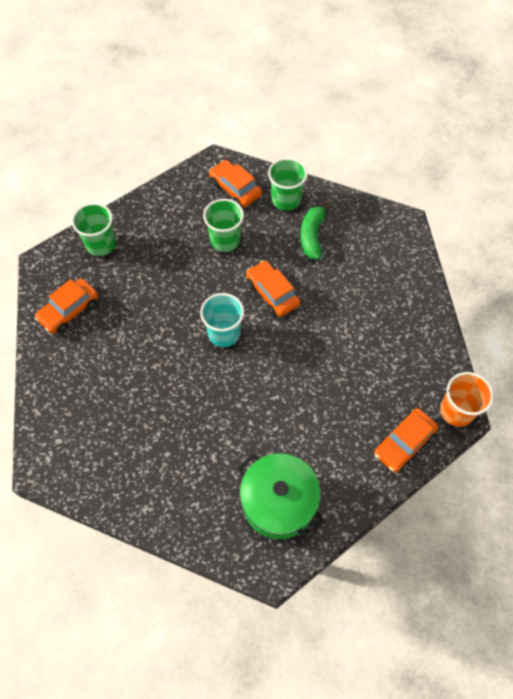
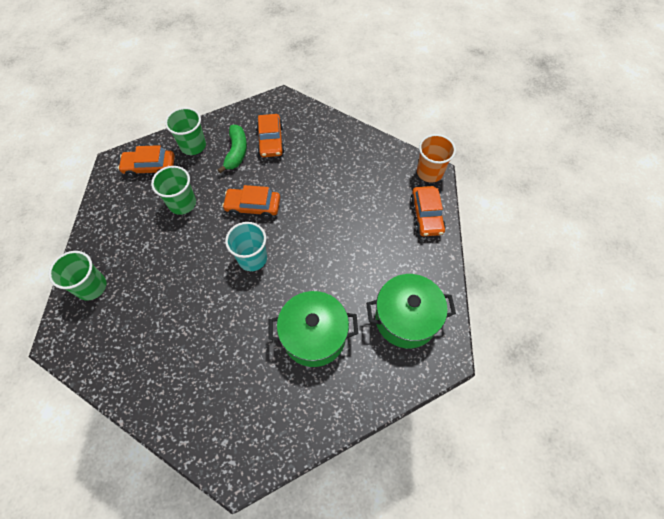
camera: 50 degrees left, 0 degrees up
orange car [34,279,98,334] -> orange car moved to [256,114,285,157]
green banana [300,203,331,259] -> green banana turned 135 degrees counterclockwise [218,125,247,173]
none -> green pot [269,291,358,367]

